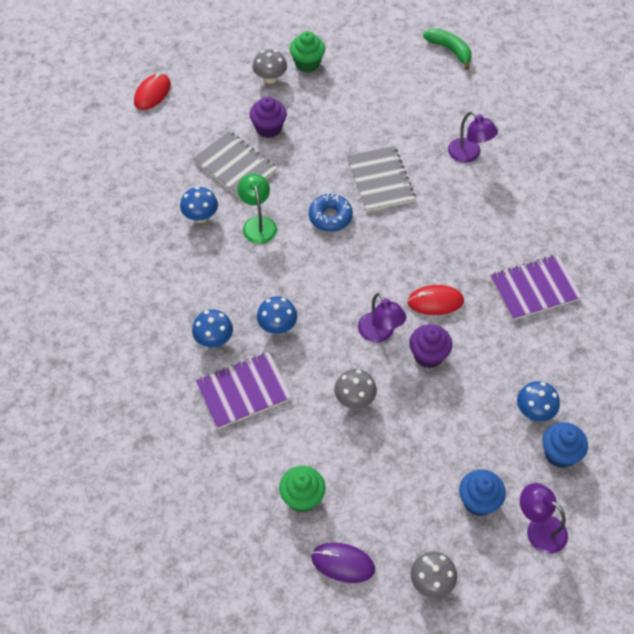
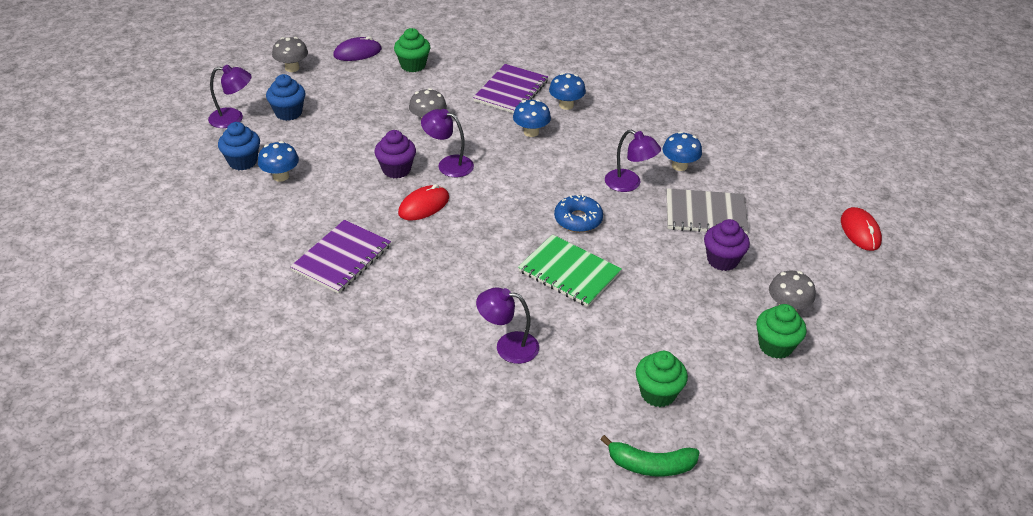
camera: 140 degrees right, 15 degrees down
green lamp [237,173,277,244] -> purple lamp [605,130,661,192]
grey notebook [347,146,416,212] -> green notebook [518,234,622,307]
none -> green cupcake [636,351,688,407]

